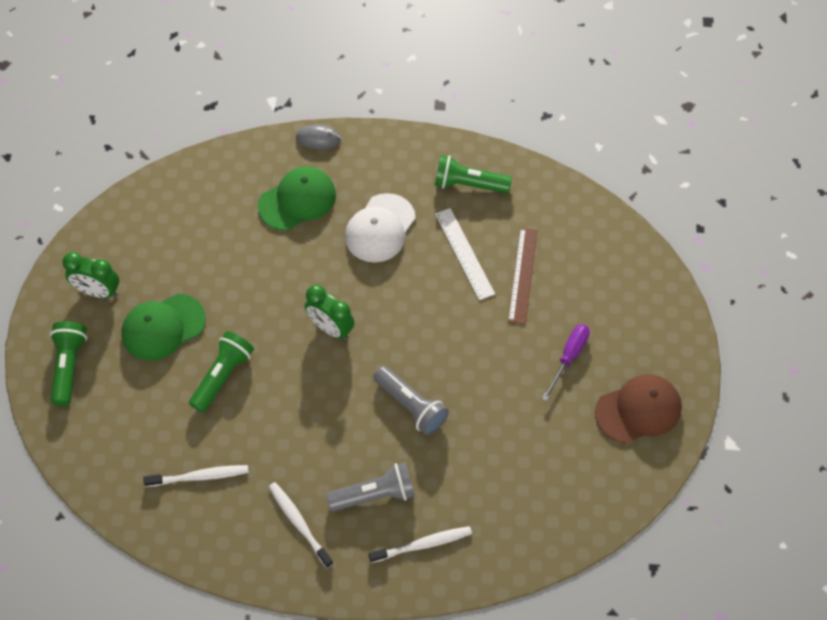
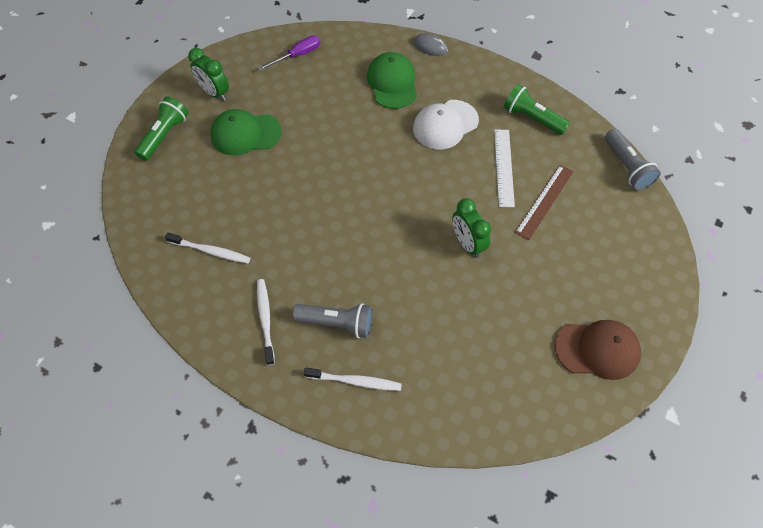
camera: 25 degrees right, 0 degrees up
green flashlight [189,331,254,413] -> none
green cap [258,166,336,230] -> green cap turned 90 degrees counterclockwise [367,52,417,109]
green clock [305,285,354,340] -> green clock moved to [452,198,491,258]
grey flashlight [373,366,449,436] -> grey flashlight moved to [605,129,661,190]
purple screwdriver [542,324,590,401] -> purple screwdriver moved to [259,36,321,71]

